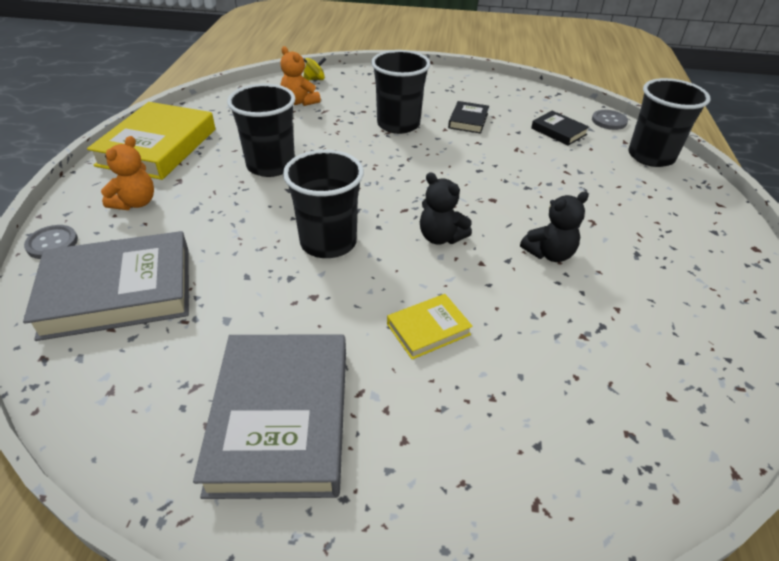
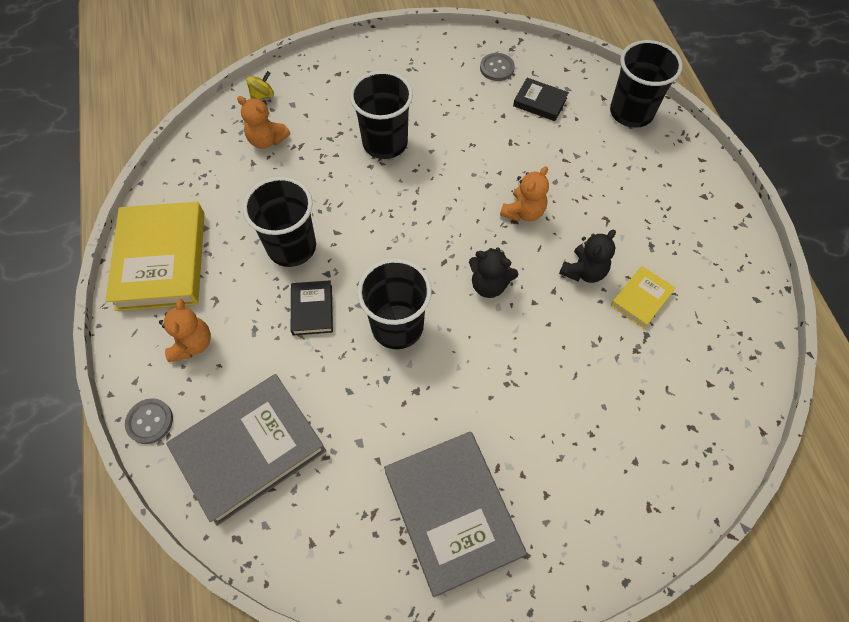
camera: 20 degrees left, 20 degrees up
yellow book [387,294,473,360] -> yellow book moved to [611,266,676,329]
black book [448,101,489,134] -> black book moved to [291,280,333,336]
grey button [592,110,628,130] -> grey button moved to [480,53,515,81]
none -> orange teddy bear [500,166,549,222]

